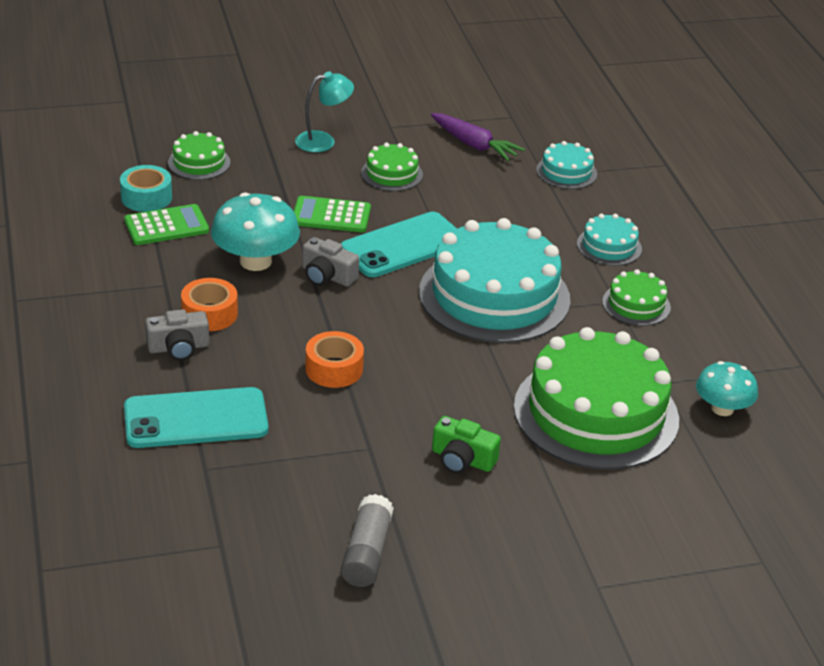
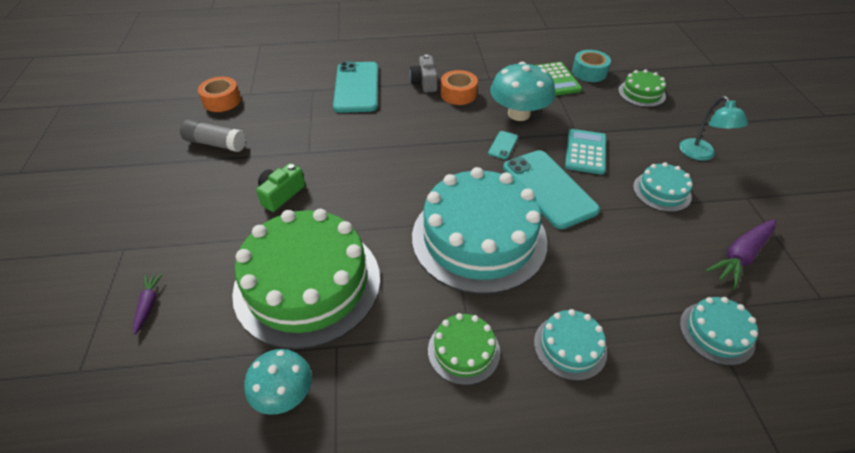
camera: 100 degrees right, 10 degrees up
green calculator [294,196,371,232] -> turquoise calculator [565,129,606,175]
grey camera [302,237,359,287] -> turquoise phone [488,131,518,159]
orange tape [306,331,364,388] -> orange tape moved to [198,77,241,112]
green cake [361,143,423,191] -> turquoise cake [633,162,693,212]
none -> purple carrot [133,273,163,335]

